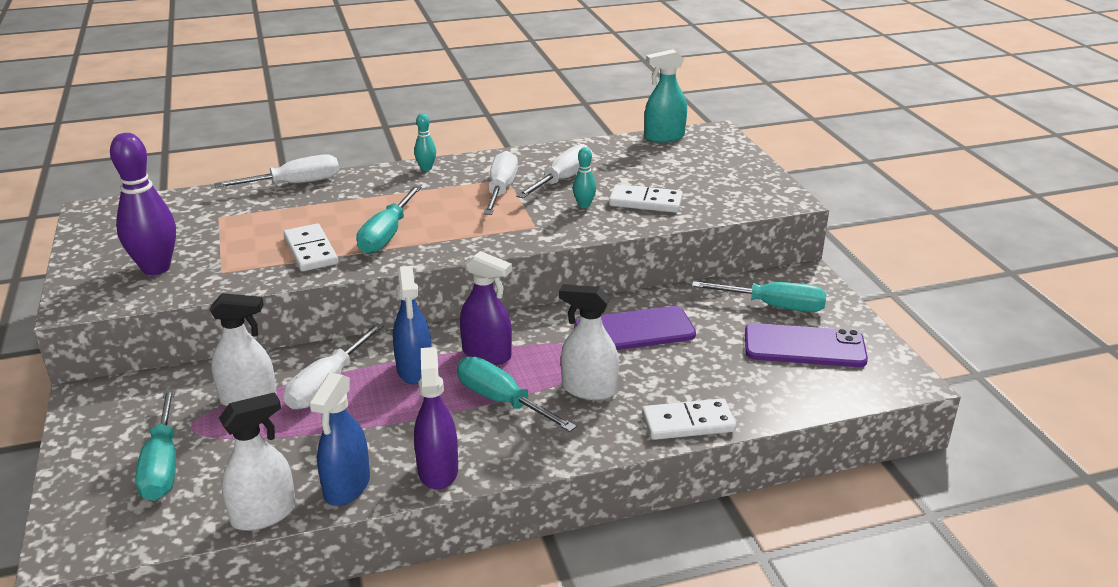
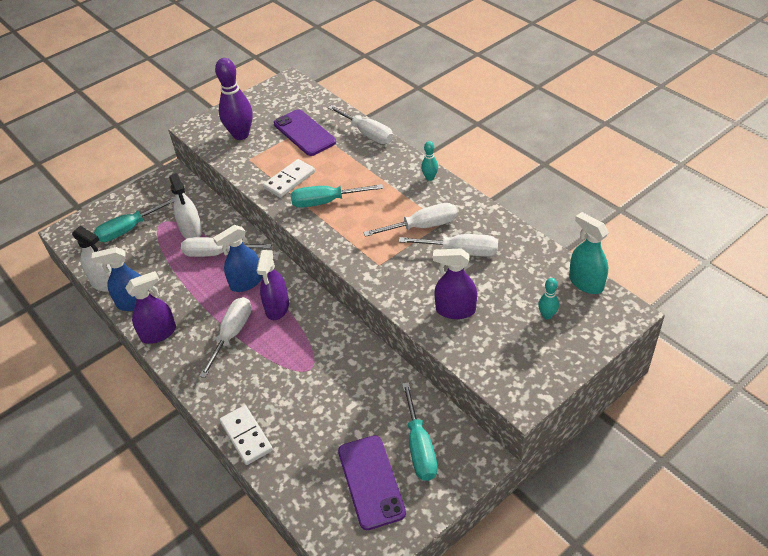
camera: 70 degrees right, 15 degrees up
turquoise screwdriver [457,356,577,432] -> white screwdriver [199,297,251,378]
white spray bottle [559,284,619,400] -> none
turquoise bowling pin [573,147,596,208] -> turquoise bowling pin moved to [538,278,559,319]
purple phone [574,306,696,350] -> purple phone moved to [274,109,336,156]
white domino [609,184,683,213] -> purple spray bottle [433,248,477,319]

